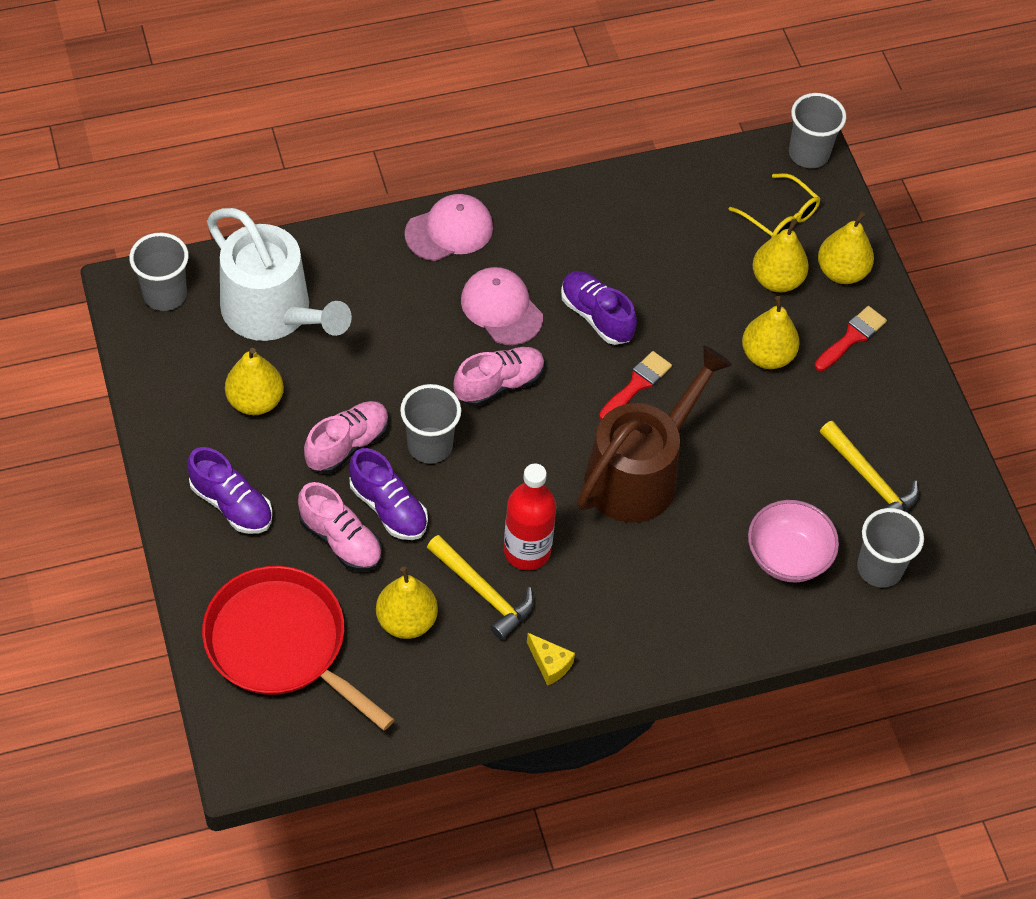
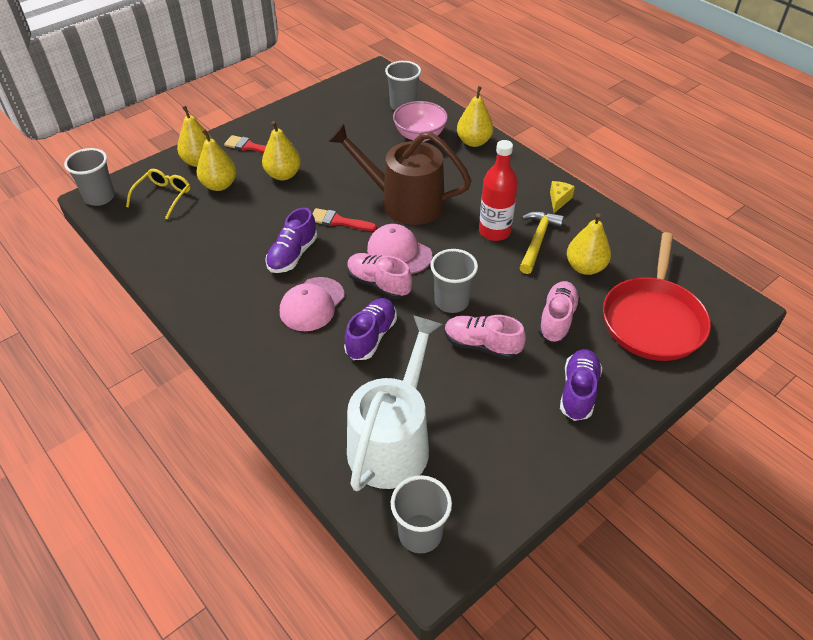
camera: 110 degrees left, 10 degrees down
yellow pear [225,348,284,415] -> yellow pear moved to [457,86,493,147]
purple shoe [349,448,428,540] -> purple shoe moved to [344,298,397,360]
pink cap [405,194,493,261] -> pink cap moved to [367,224,432,274]
yellow hammer [820,421,919,511] -> none

